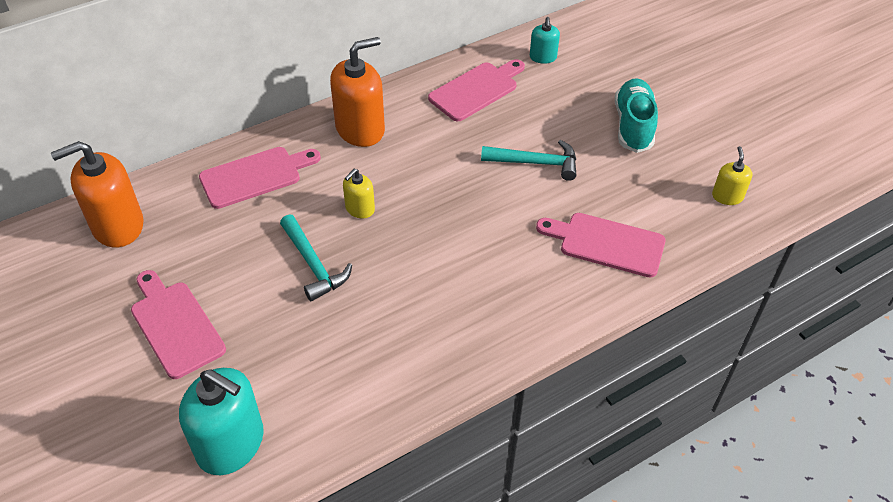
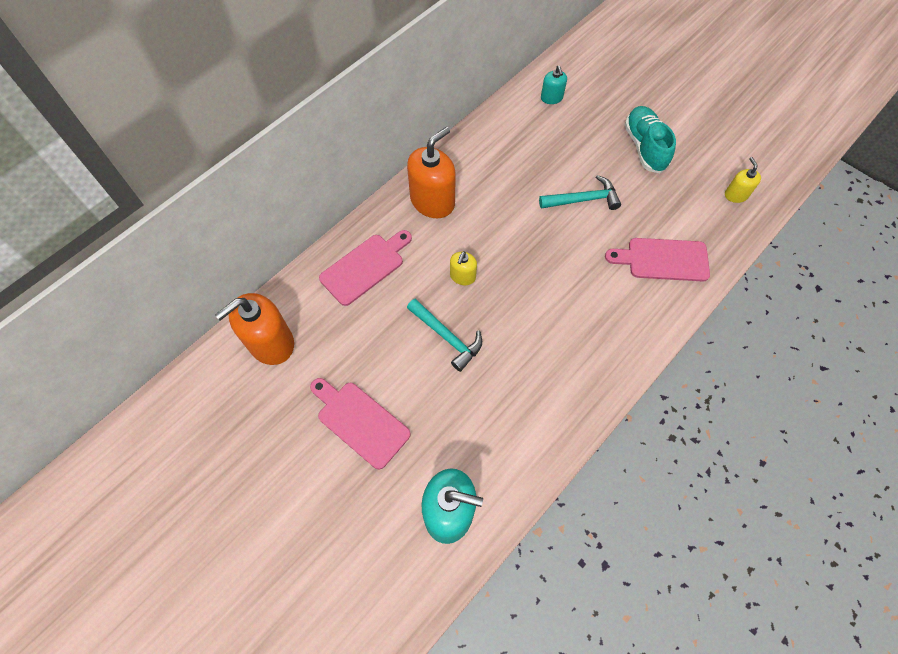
camera: 15 degrees left, 15 degrees up
pink cutting board [428,59,525,121] -> none

